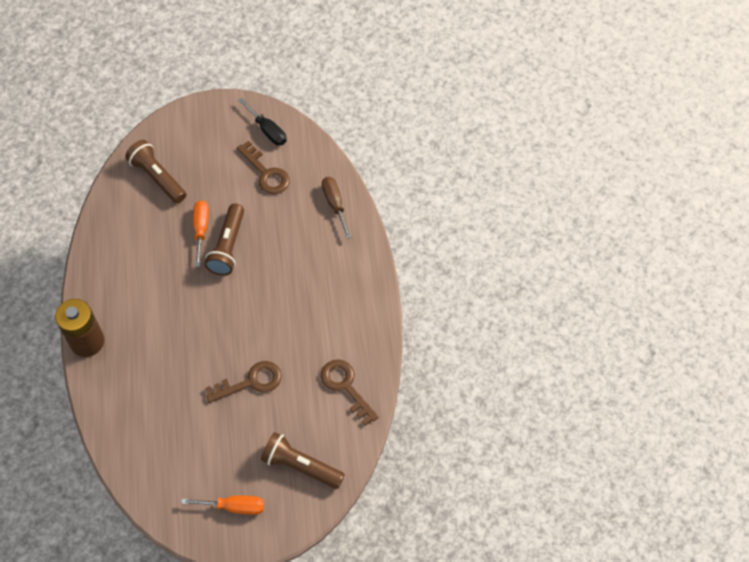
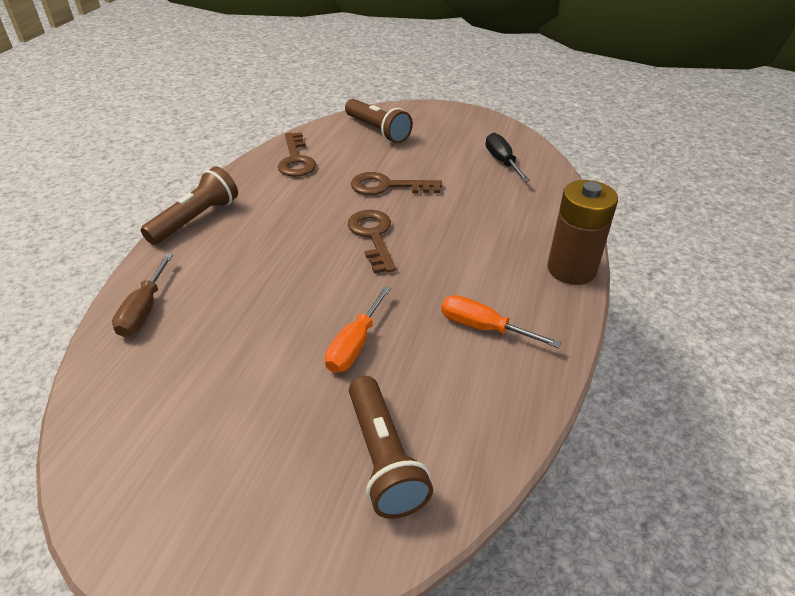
camera: 155 degrees left, 20 degrees down
orange screwdriver [181,496,264,515] -> orange screwdriver moved to [441,295,561,348]
brown flashlight [205,204,244,276] -> brown flashlight moved to [141,166,238,245]
brown key [237,141,290,194] -> brown key moved to [348,210,396,274]
black screwdriver [238,98,287,146] -> black screwdriver moved to [486,133,530,182]

